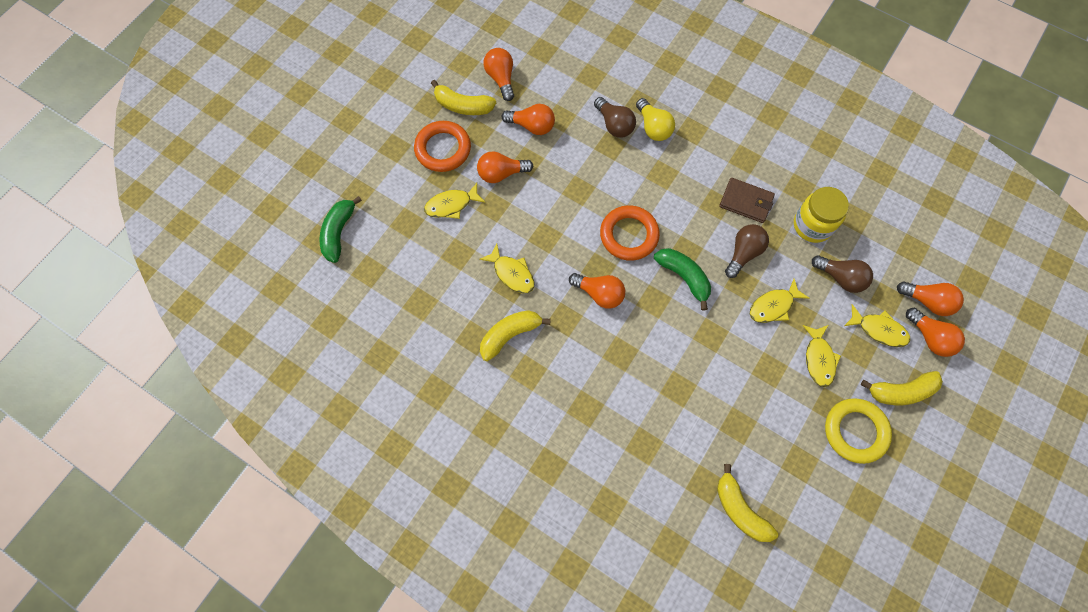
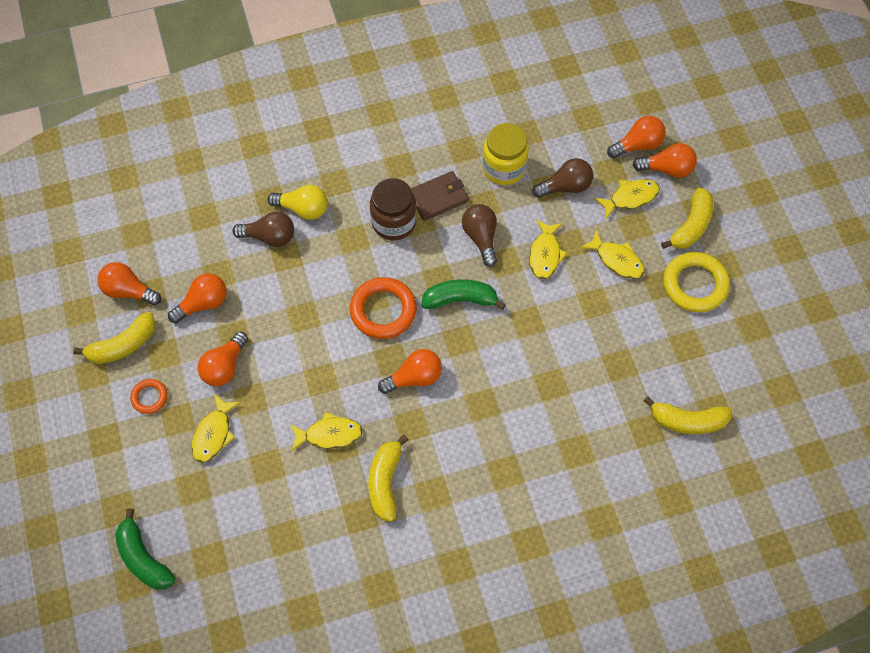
camera: 50 degrees left, 5 degrees down
orange ring [414,121,471,172] -> orange ring [130,379,168,414], size x0.54
none -> brown jar [370,178,416,240]

